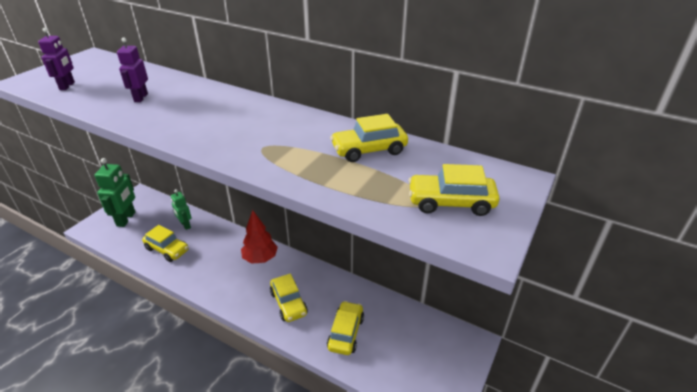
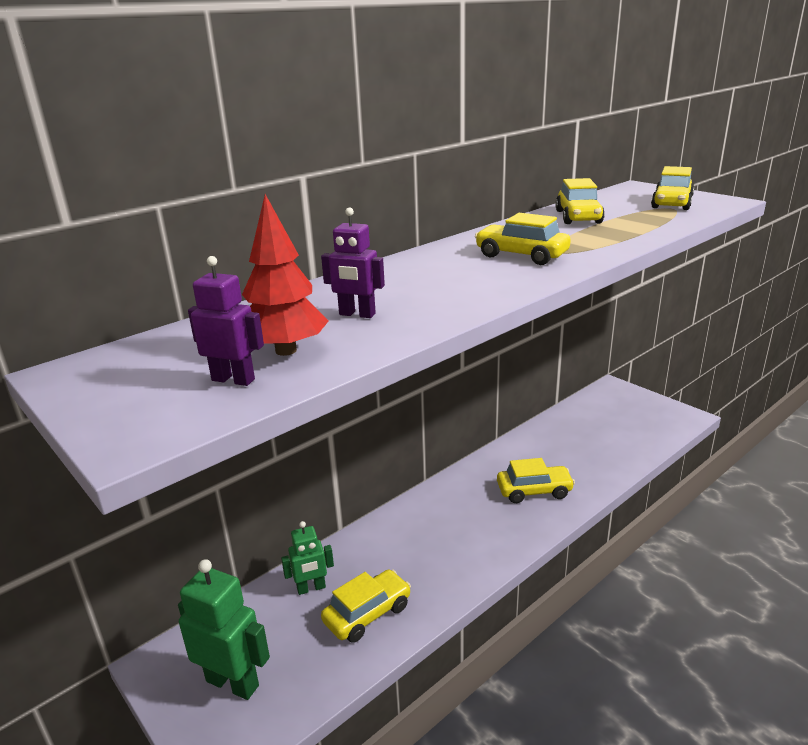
camera: 70 degrees left, 10 degrees down
red tree [241,210,278,264] -> red tree moved to [242,194,329,356]
yellow car [327,301,364,355] -> yellow car moved to [475,213,571,265]

